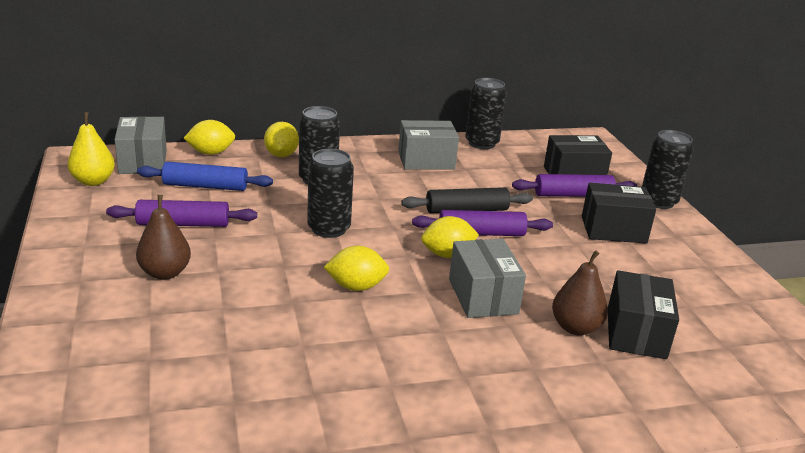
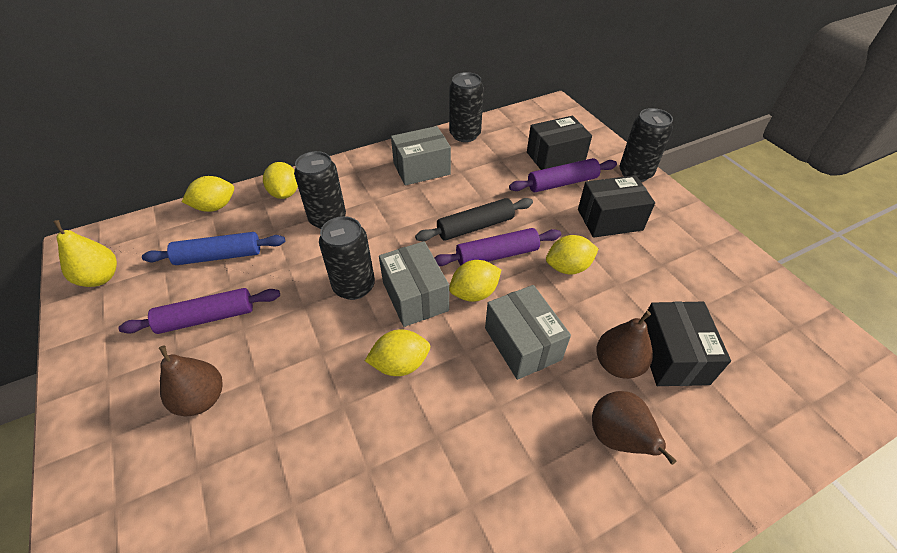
camera: 10 degrees left, 20 degrees up
grey box [114,116,167,174] -> grey box moved to [379,241,449,327]
none -> yellow lemon [546,235,598,274]
none -> brown pear [592,391,677,465]

